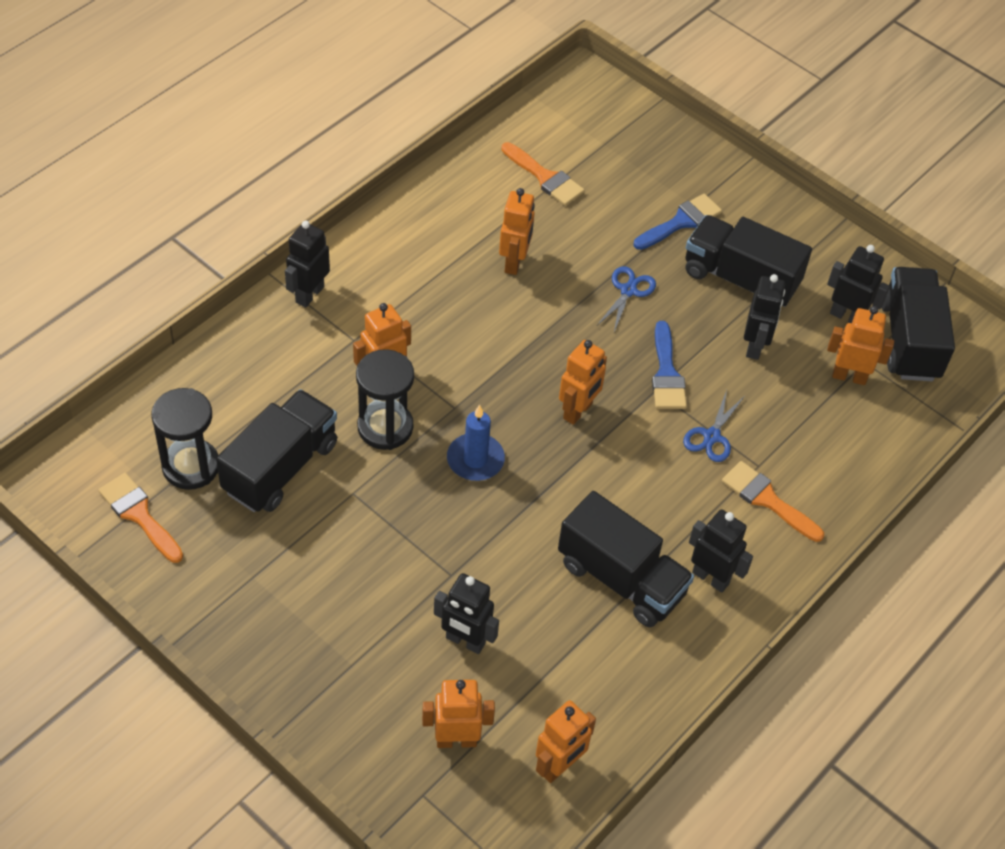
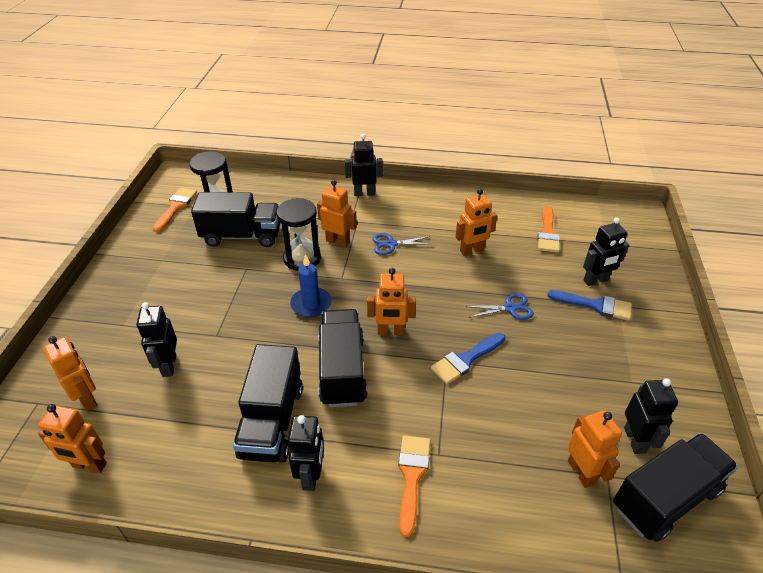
camera: 60 degrees right, 10 degrees down
blue scissors [683,390,745,462] -> blue scissors moved to [372,233,430,255]
black truck [685,215,812,307] -> black truck moved to [318,309,367,407]
black robot [744,274,785,360] -> black robot moved to [583,218,629,286]

